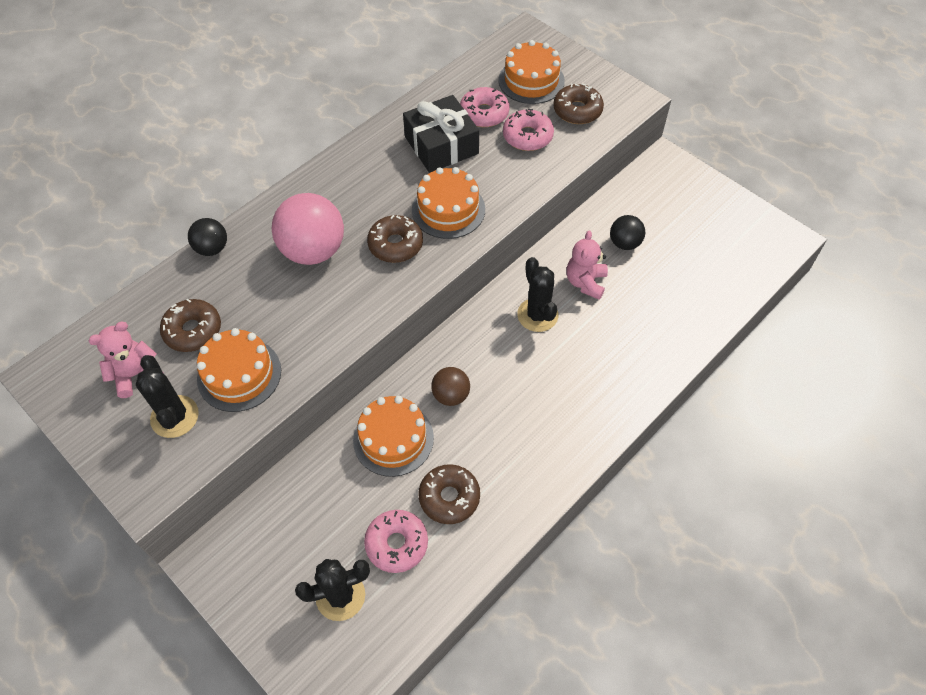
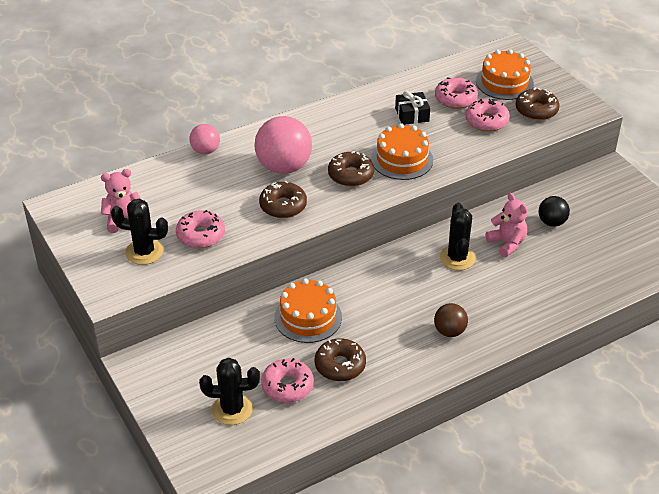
camera: 15 degrees right, 15 degrees down
black cactus [136,355,199,438] -> black cactus turned 75 degrees counterclockwise [111,199,168,265]
brown donut [160,299,221,352] -> brown donut moved to [259,181,307,218]
black ball [188,218,227,256] -> pink ball [189,124,220,154]
orange cake [197,328,281,412] -> pink donut [176,210,225,249]
black gift [403,95,479,173] -> black gift [395,91,430,125], size x0.59
brown ball [431,367,470,406] -> brown ball moved to [434,303,468,337]
pink teddy bear [566,230,608,300] -> pink teddy bear turned 120 degrees clockwise [486,193,528,257]

